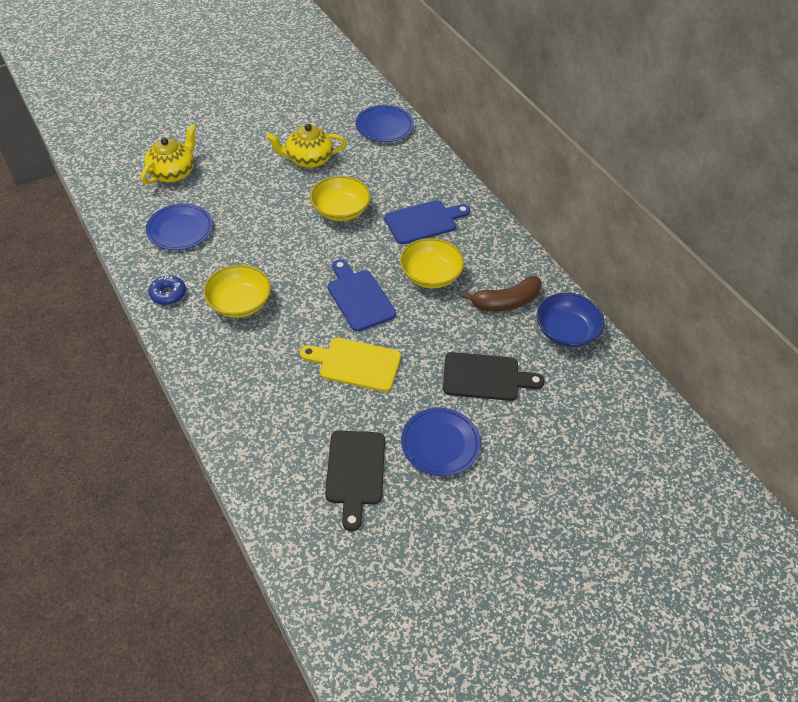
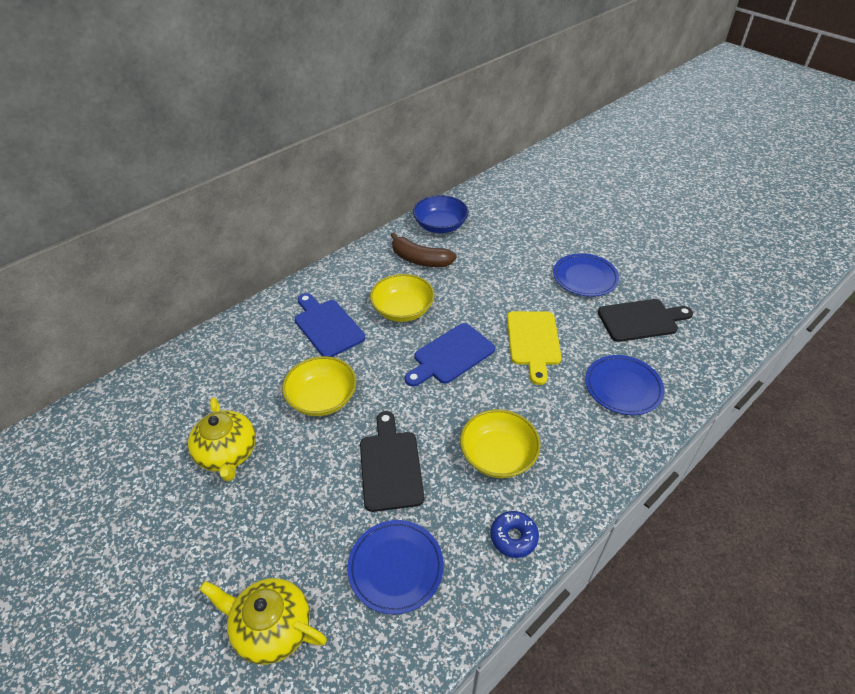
camera: 100 degrees left, 5 degrees down
blue plate [356,105,414,142] -> blue plate moved to [585,355,664,415]
black cutting board [443,352,545,401] -> black cutting board moved to [360,411,424,512]
brown banana [462,276,542,312] -> brown banana turned 150 degrees clockwise [391,232,457,267]

